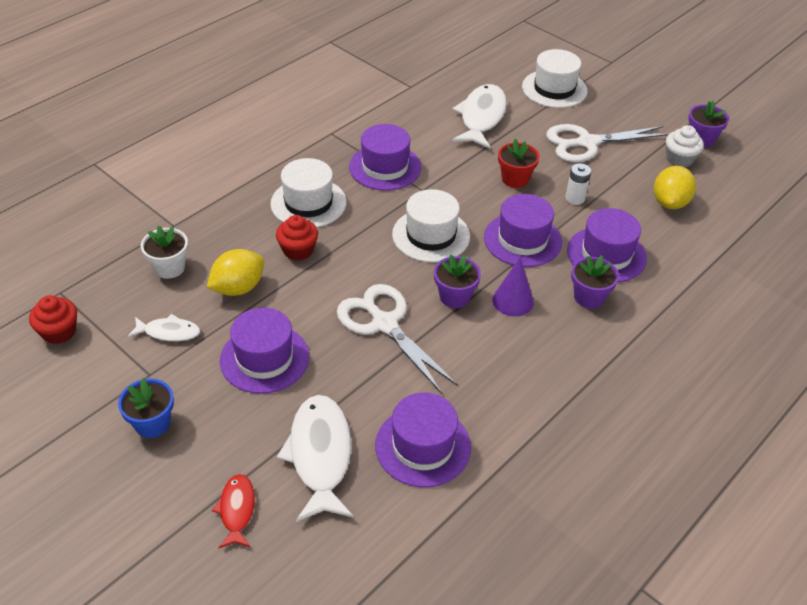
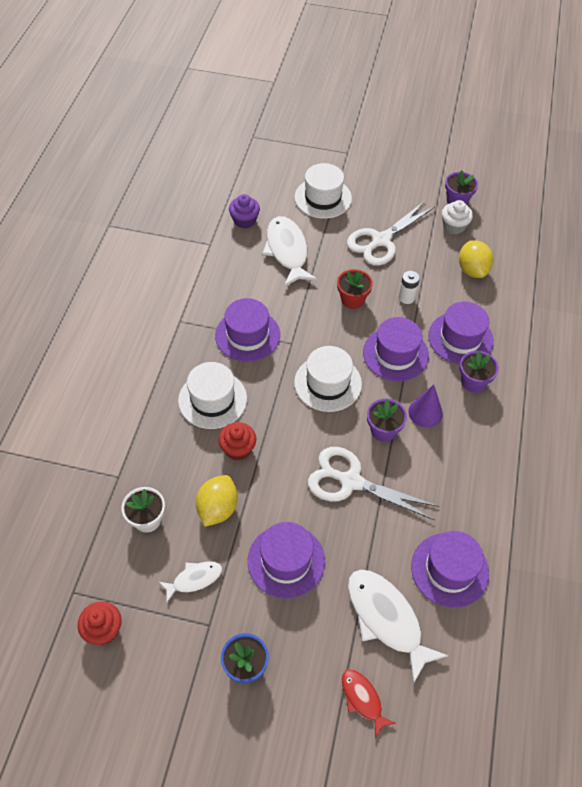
camera: 30 degrees left, 10 degrees up
none -> purple cupcake [229,194,260,228]

